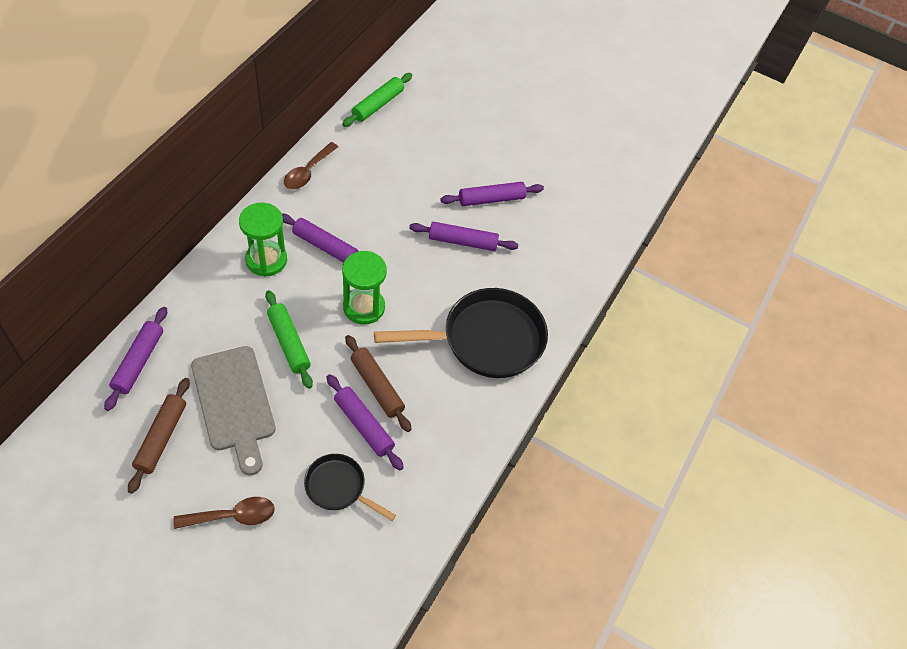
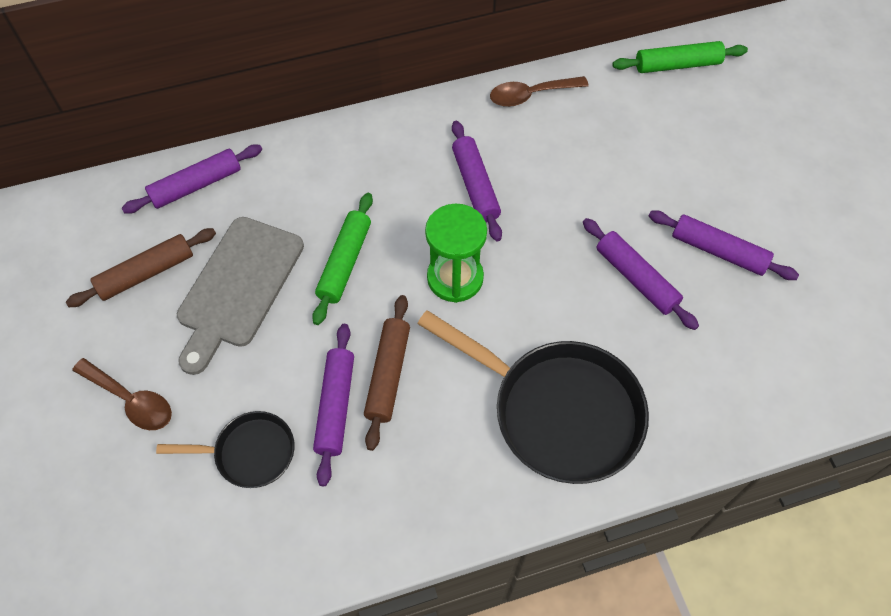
camera: 50 degrees right, 5 degrees up
green hourglass [239,203,287,277] -> none
black pan [304,454,396,521] -> black pan turned 105 degrees clockwise [156,411,295,488]

